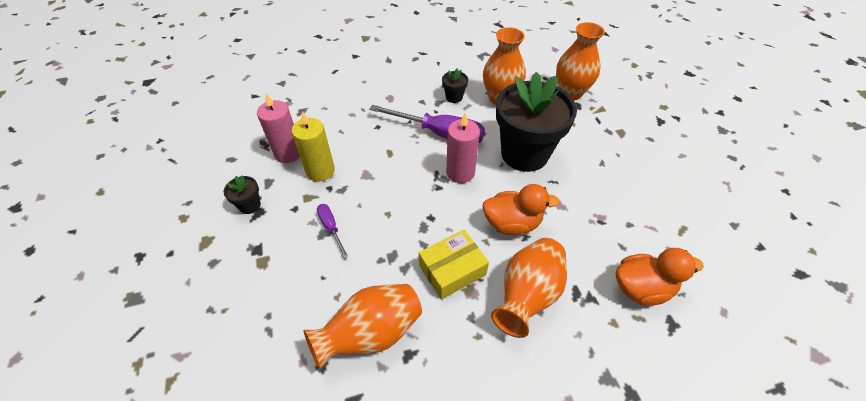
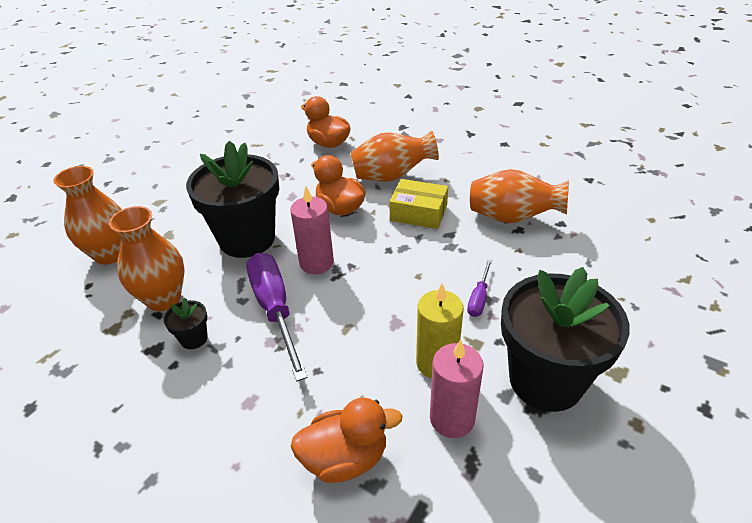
camera: 130 degrees left, 10 degrees down
black flower pot [224,176,261,214] -> black flower pot [501,267,630,412], size x2.49
none -> orange duck [291,398,402,483]

